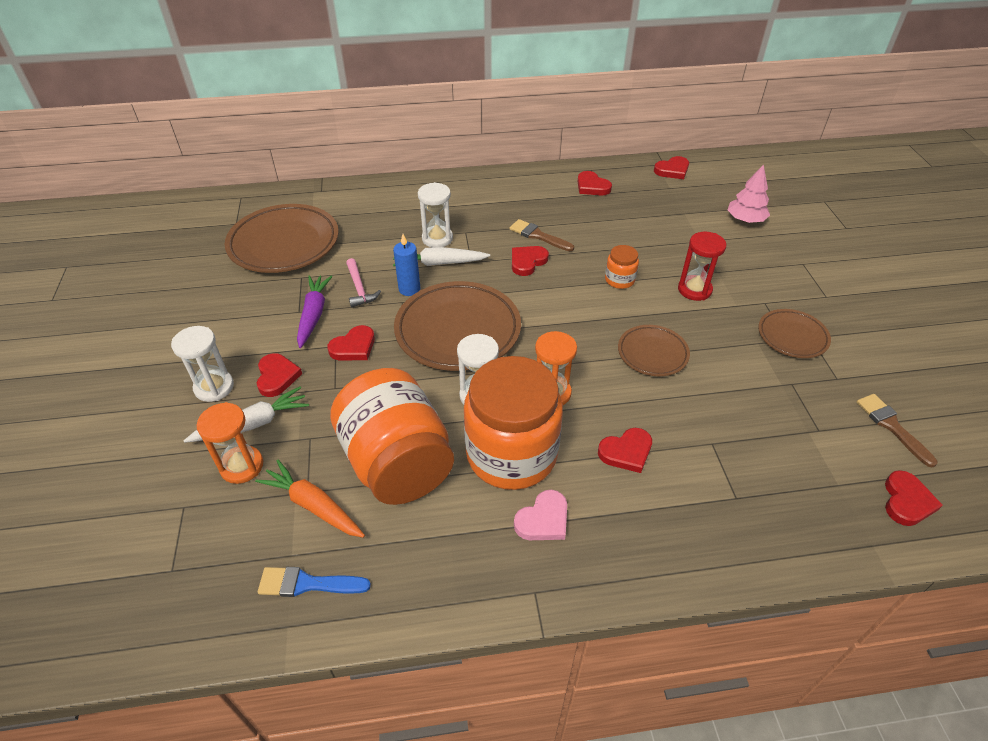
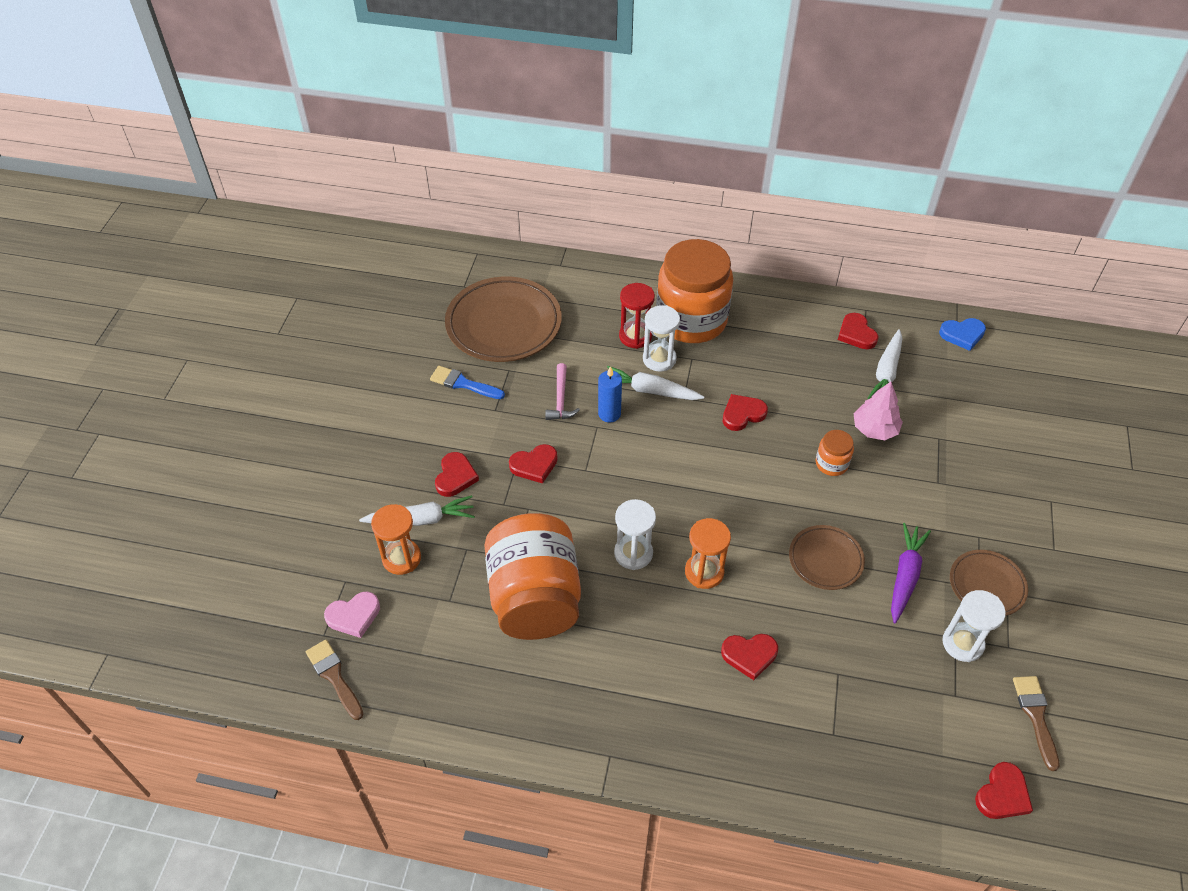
camera: 20 degrees right, 5 degrees up
white hourglass [171,326,234,402] -> white hourglass moved to [942,590,1006,662]
orange carrot [255,460,365,538] -> none
blue brush [258,567,371,597] -> blue brush moved to [430,366,505,399]
purple carrot [297,275,333,348] -> purple carrot moved to [891,523,931,623]
brown plate [394,281,521,371] -> none
orange jar [464,356,563,490] -> orange jar moved to [656,239,734,343]
brown brush [509,219,574,251] -> brown brush moved to [306,640,364,720]
pink heart [514,490,567,540] -> pink heart moved to [324,591,380,638]
red heart [654,156,689,179] -> blue heart [939,318,986,351]
red hourglass [678,232,726,301] -> red hourglass moved to [619,283,655,349]
pink tree [727,164,770,223] -> pink tree moved to [854,382,903,440]
none -> white carrot [868,329,902,399]

